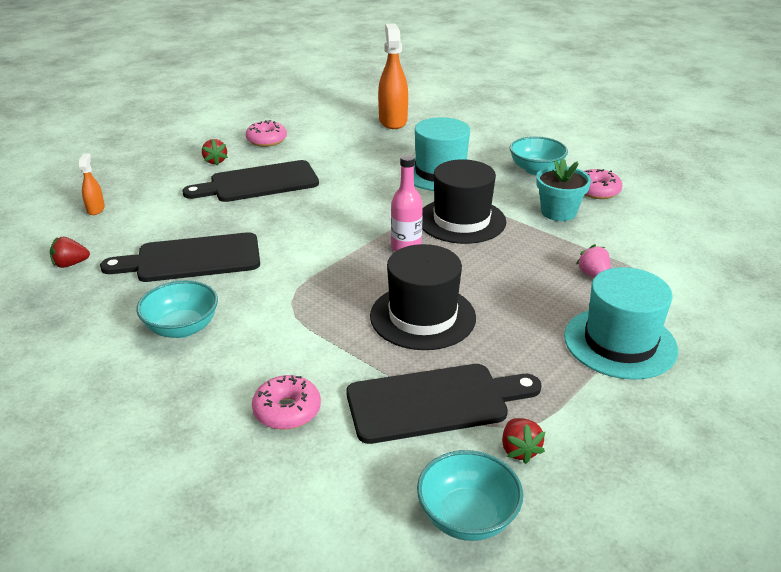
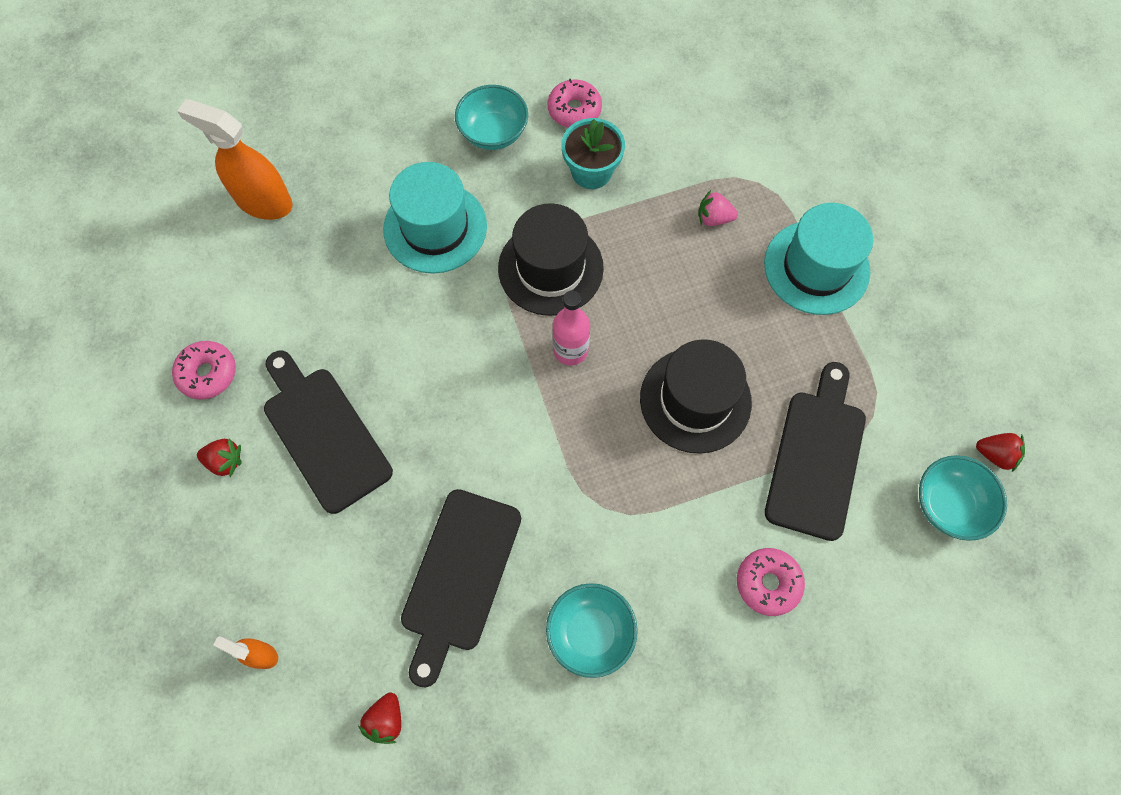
camera: 60 degrees left, 35 degrees up
black cutting board [182,160,319,202] -> black cutting board turned 135 degrees clockwise [264,351,393,514]
red strawberry [502,418,545,464] -> red strawberry moved to [976,433,1025,472]

